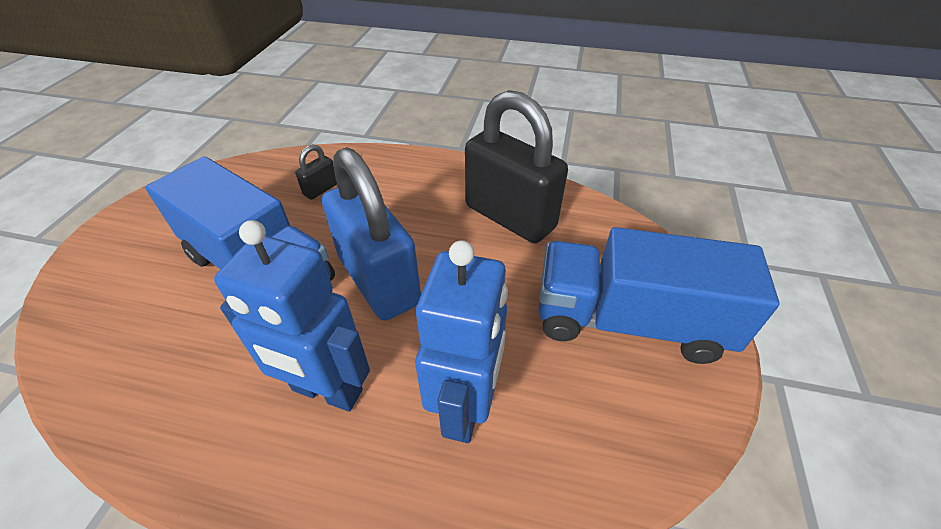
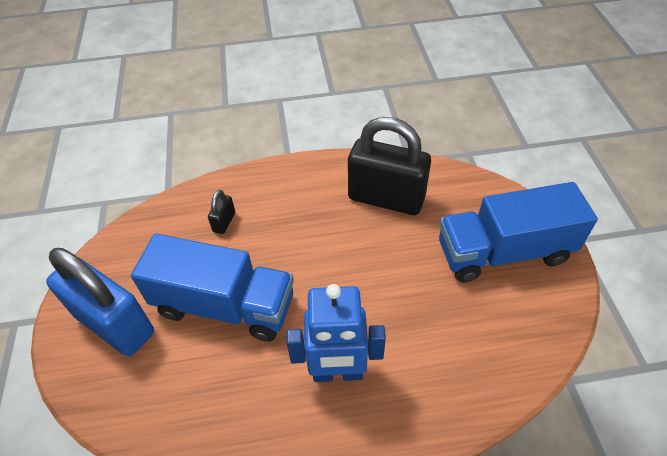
camera: 20 degrees left, 5 degrees up
blue padlock [322,147,421,320] -> blue padlock moved to [46,248,154,356]
blue robot [415,240,508,443] -> none

